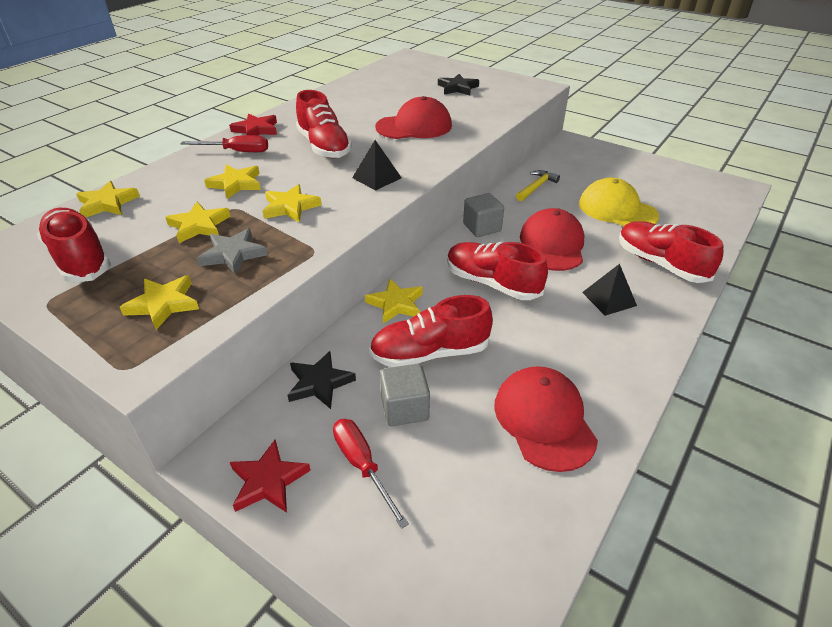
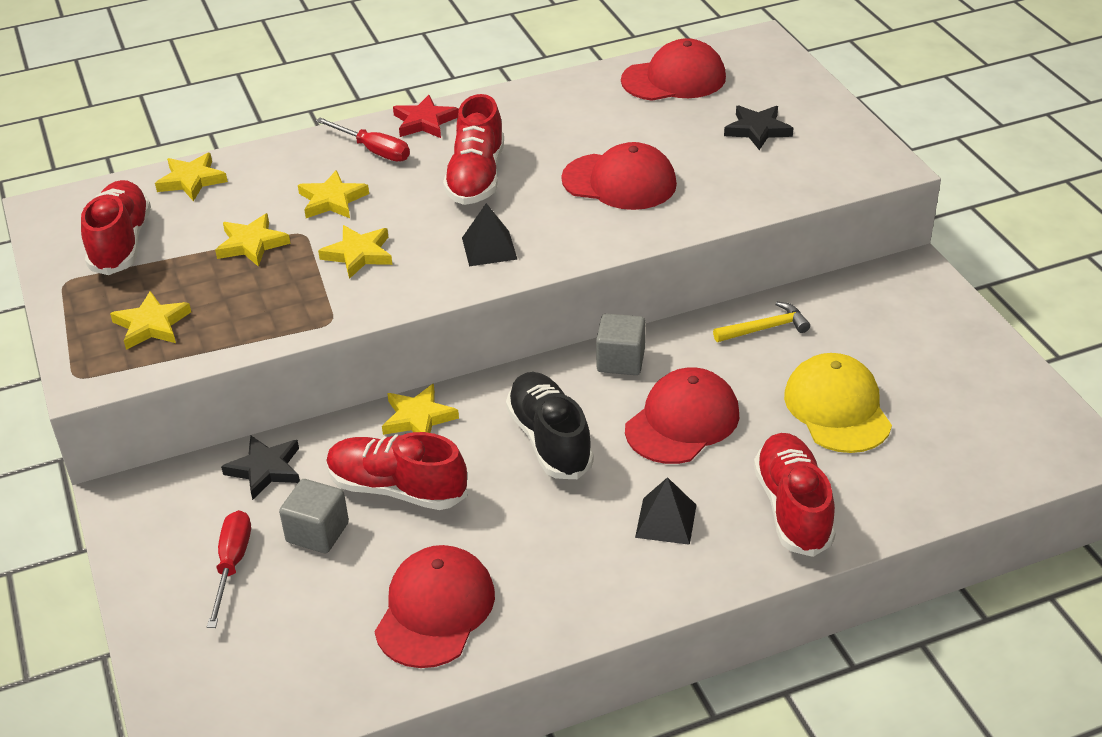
camera: 35 degrees right, 0 degrees up
grey star [197,228,267,275] -> none
red star [230,440,311,513] -> none
red shoe [447,242,548,300] -> black shoe [506,372,594,479]
none -> red cap [621,38,726,101]

